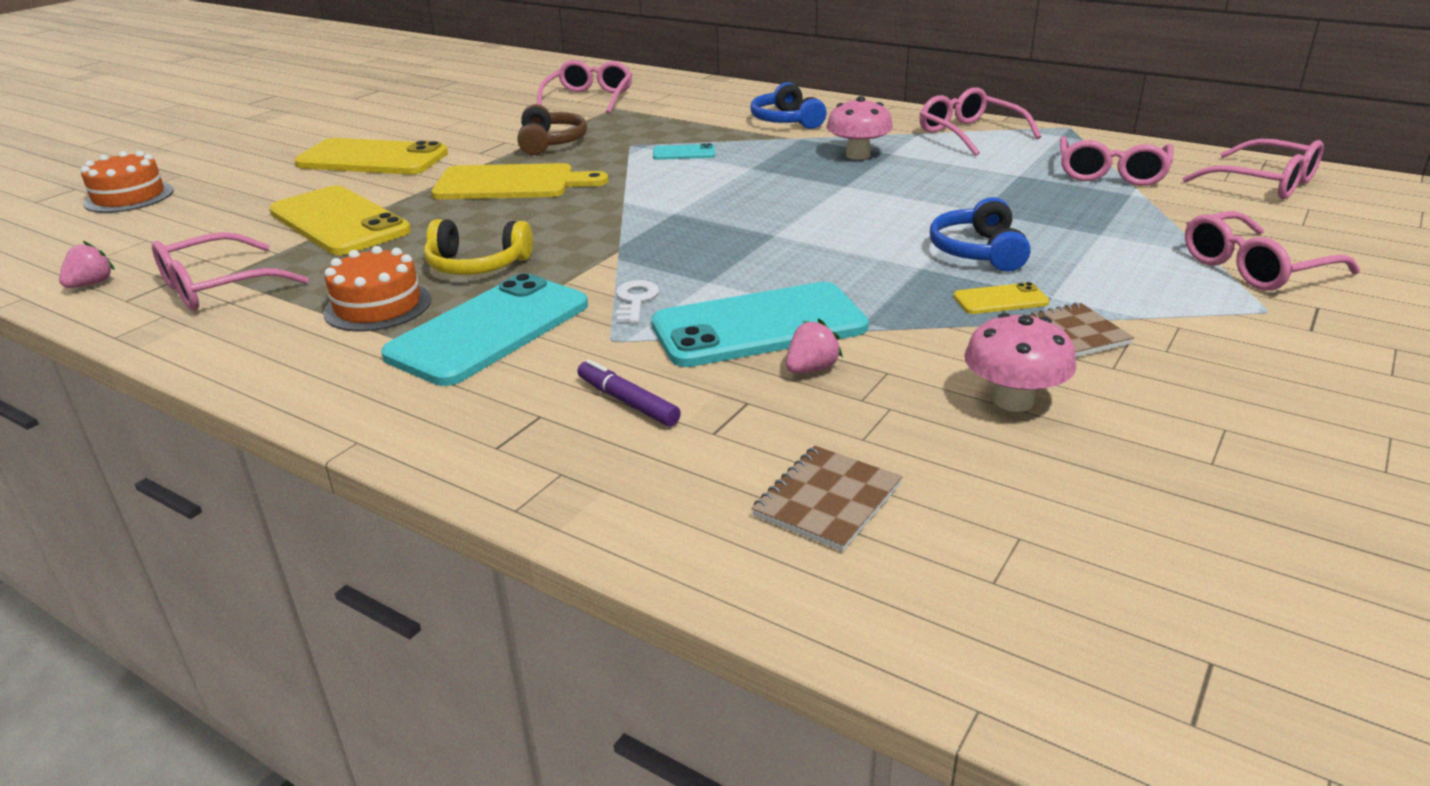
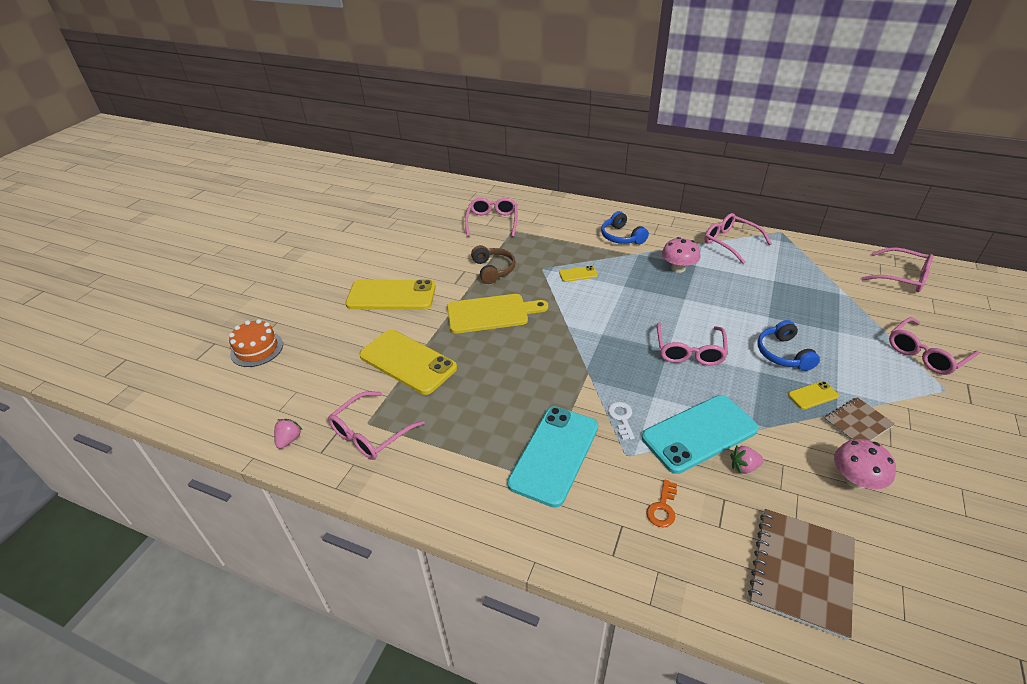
camera: 10 degrees left, 10 degrees up
orange cake [323,246,431,331] -> none
yellow headphones [424,219,533,275] -> none
purple marker [578,359,681,426] -> orange key [646,480,677,527]
turquoise phone [653,143,715,160] -> yellow phone [559,266,598,282]
brown notebook [751,446,902,551] -> brown notebook [748,509,855,640], size x1.71
pink strawberry [786,319,843,373] -> pink strawberry turned 135 degrees counterclockwise [730,446,764,475]
pink glasses [1060,136,1174,186] -> pink glasses moved to [657,322,728,366]

